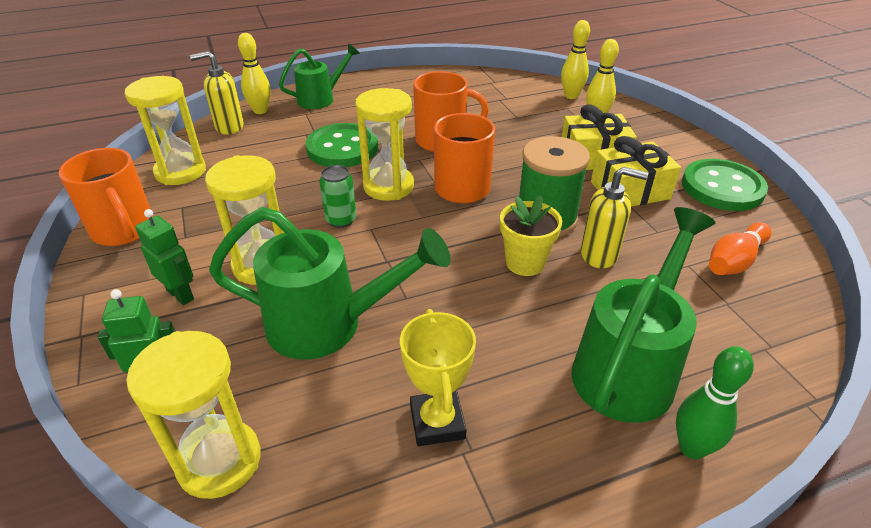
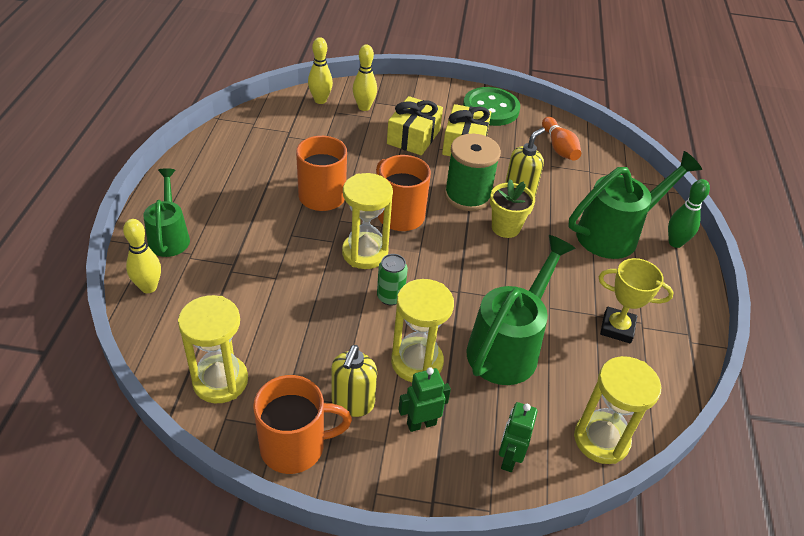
camera: 65 degrees left, 5 degrees up
yellow soap dispenser [190,51,244,135] -> yellow soap dispenser moved to [332,345,377,417]
green button [306,123,378,167] -> none
green watering can [572,207,715,423] -> green watering can turned 90 degrees clockwise [569,151,702,259]

